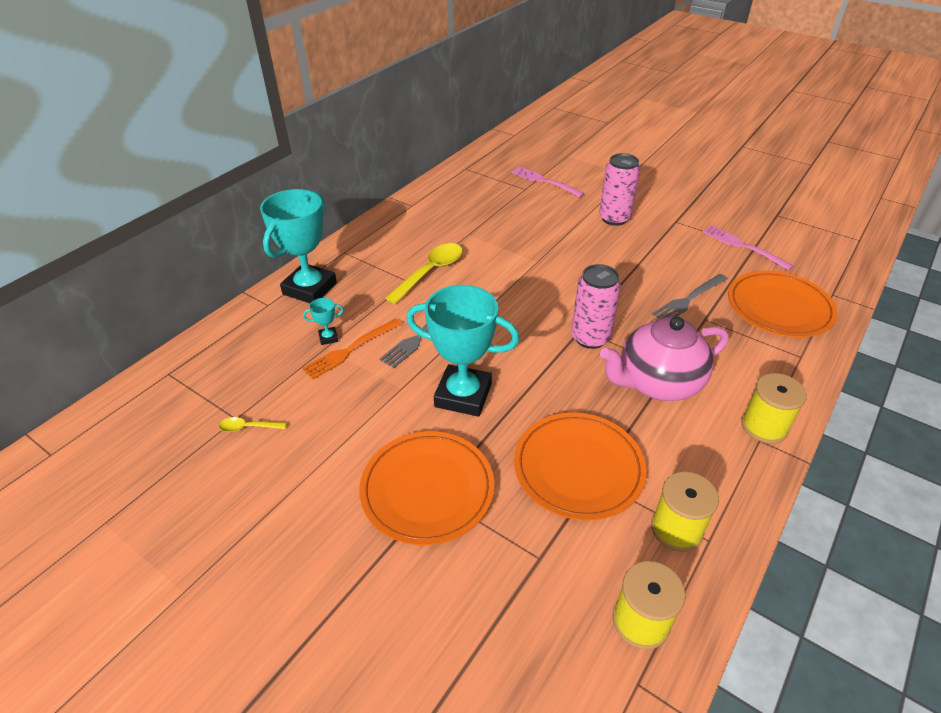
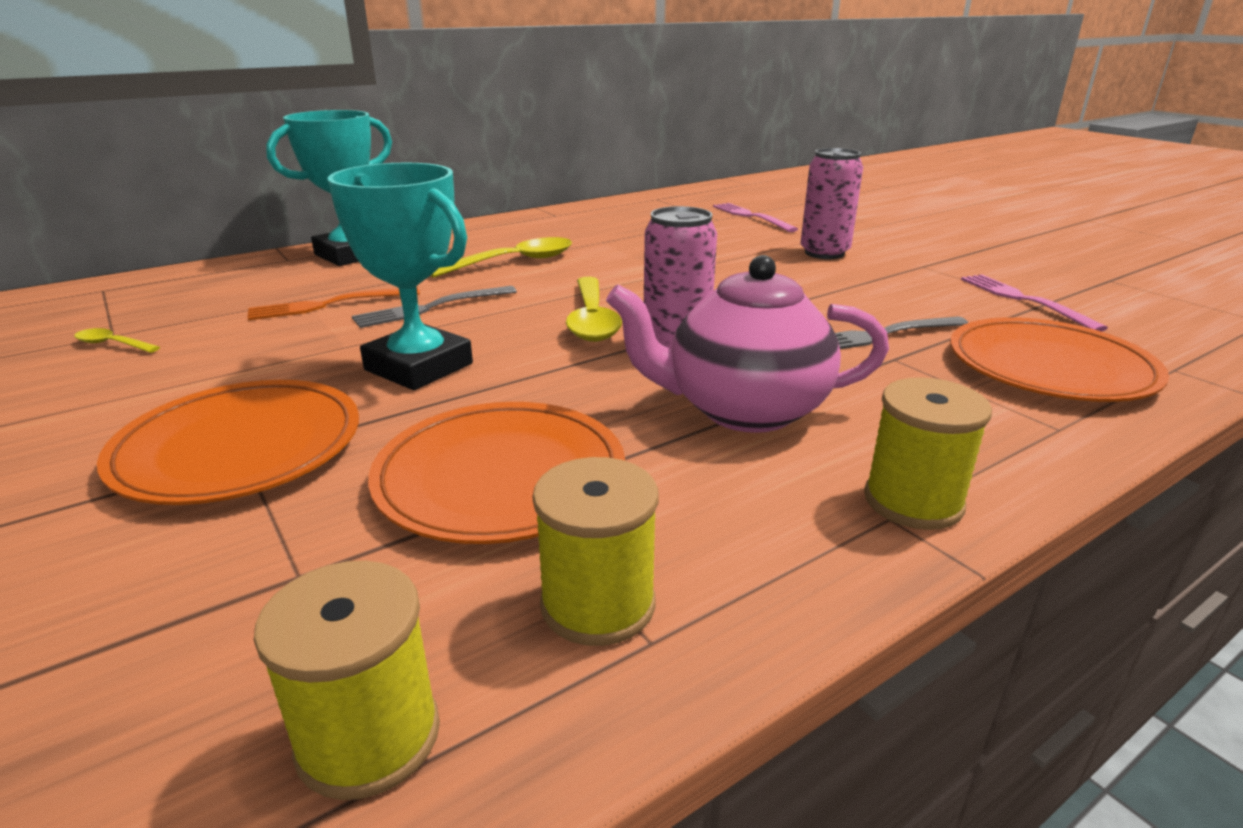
camera: 20 degrees right, 15 degrees down
turquoise trophy [303,298,344,345] -> none
none -> yellow spoon [566,277,622,342]

